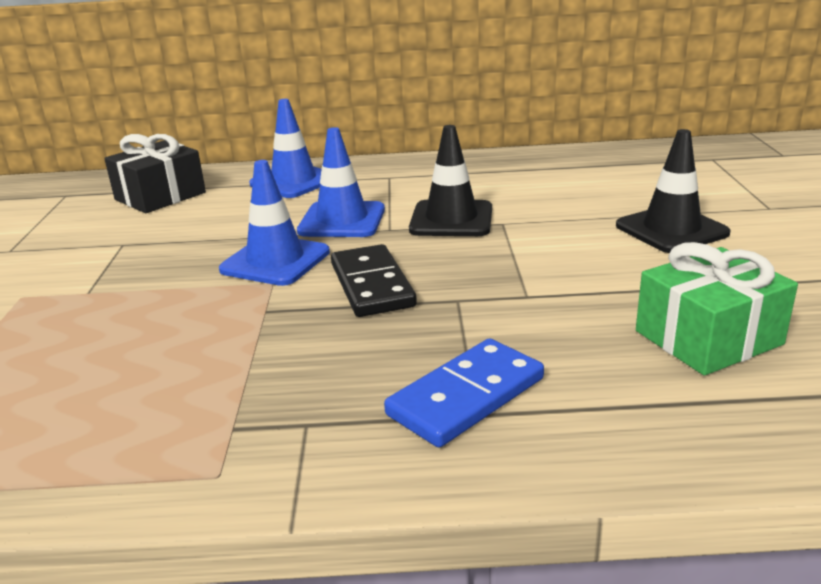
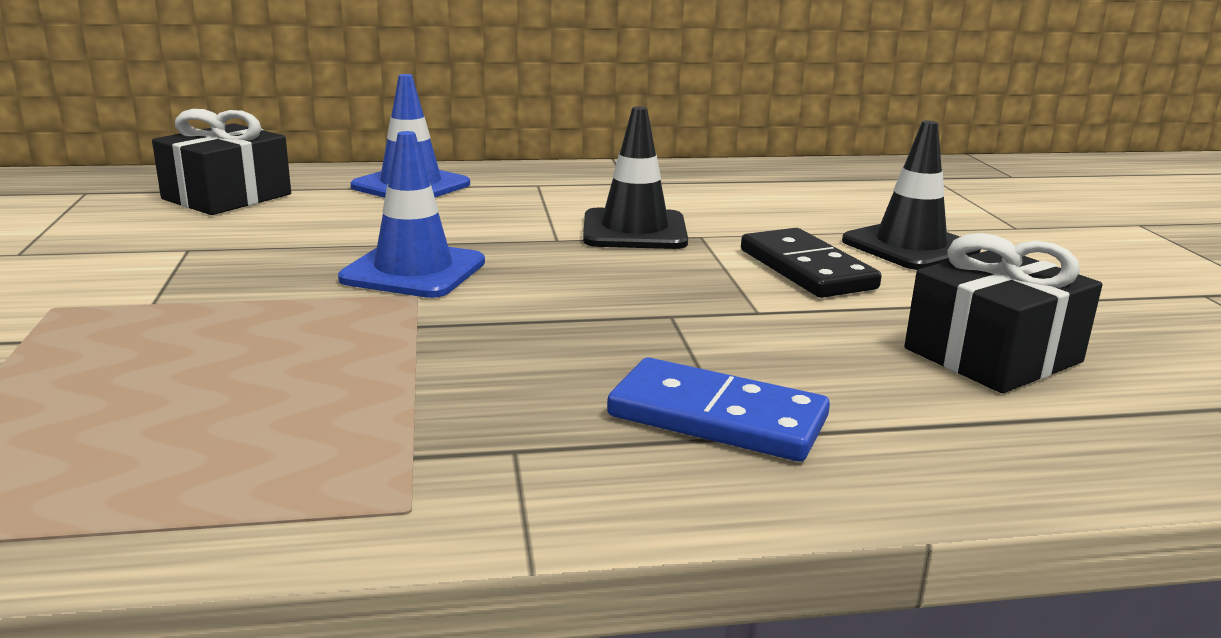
camera: 10 degrees left, 5 degrees down
blue traffic cone [297,127,385,237] -> none
black domino [331,244,417,317] -> black domino moved to [741,228,882,298]
blue domino [384,338,544,447] -> blue domino turned 75 degrees clockwise [607,357,830,462]
green gift [636,242,798,376] -> black gift [905,233,1102,393]

